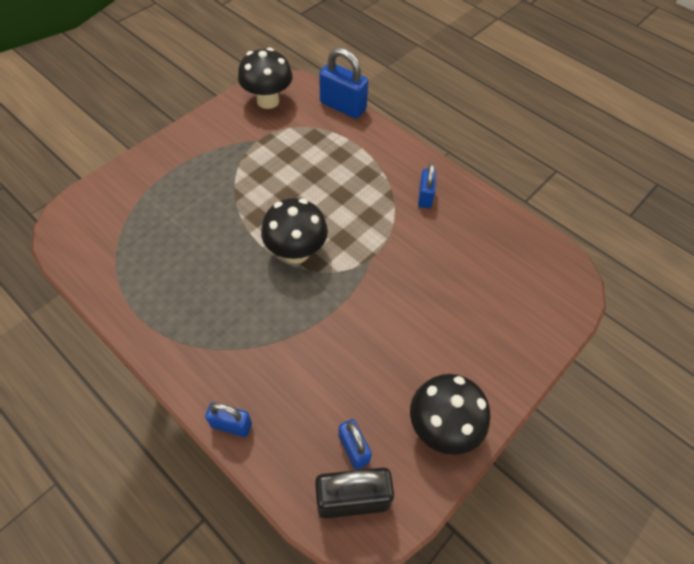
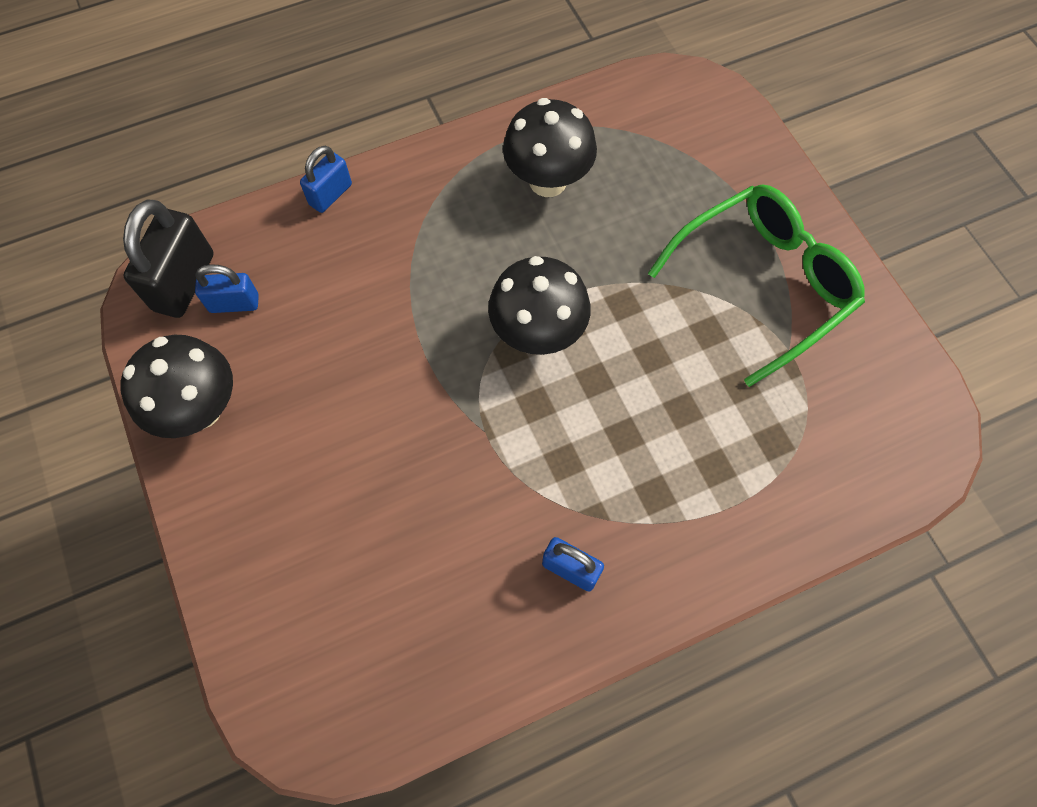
camera: 115 degrees right, 10 degrees up
black mushroom [238,48,293,109] -> black mushroom moved to [503,98,597,197]
blue padlock [319,47,369,119] -> none
none -> green glasses [648,185,865,387]

